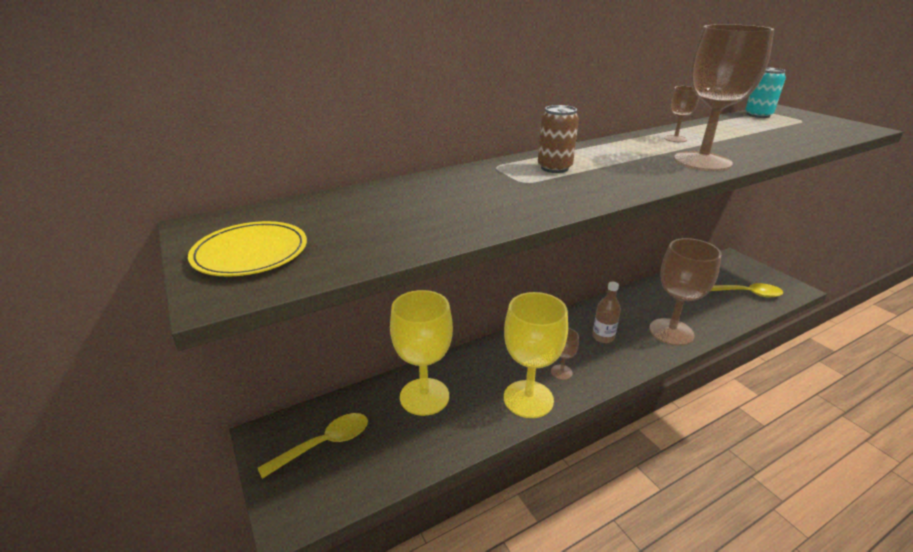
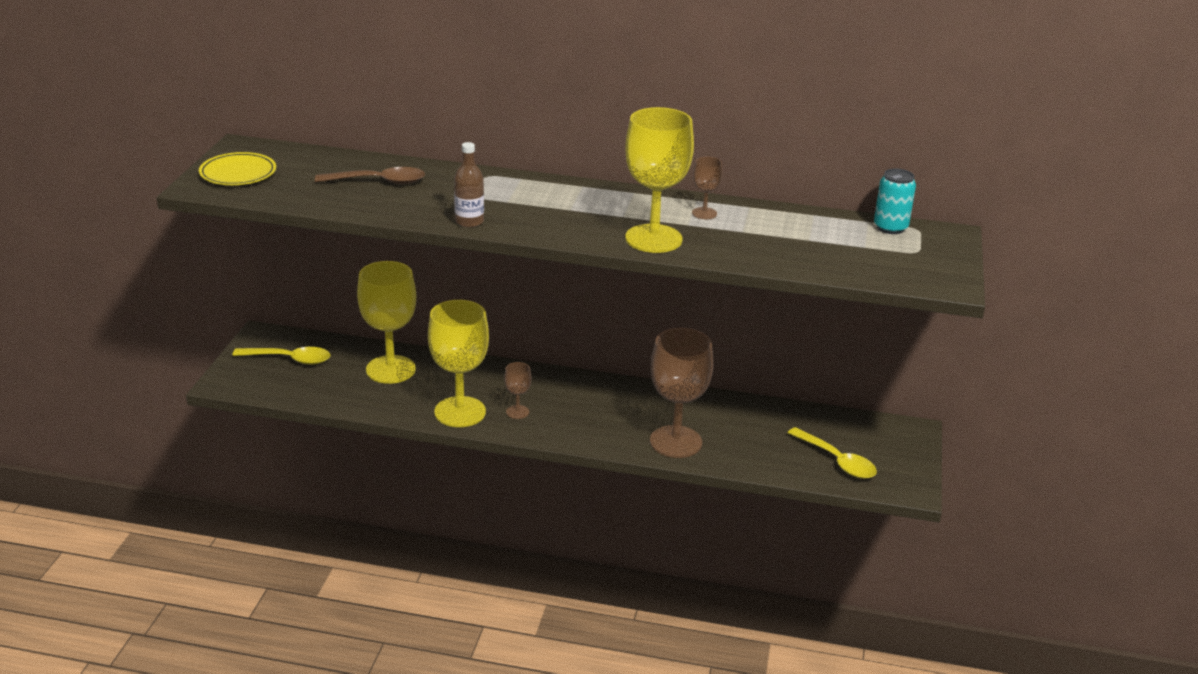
camera: 40 degrees right, 0 degrees up
brown can [538,105,579,173] -> none
brown bottle [592,282,621,343] -> brown bottle moved to [454,142,484,228]
brown goblet [674,24,774,171] -> yellow goblet [625,107,694,253]
none -> brown spoon [315,167,425,184]

